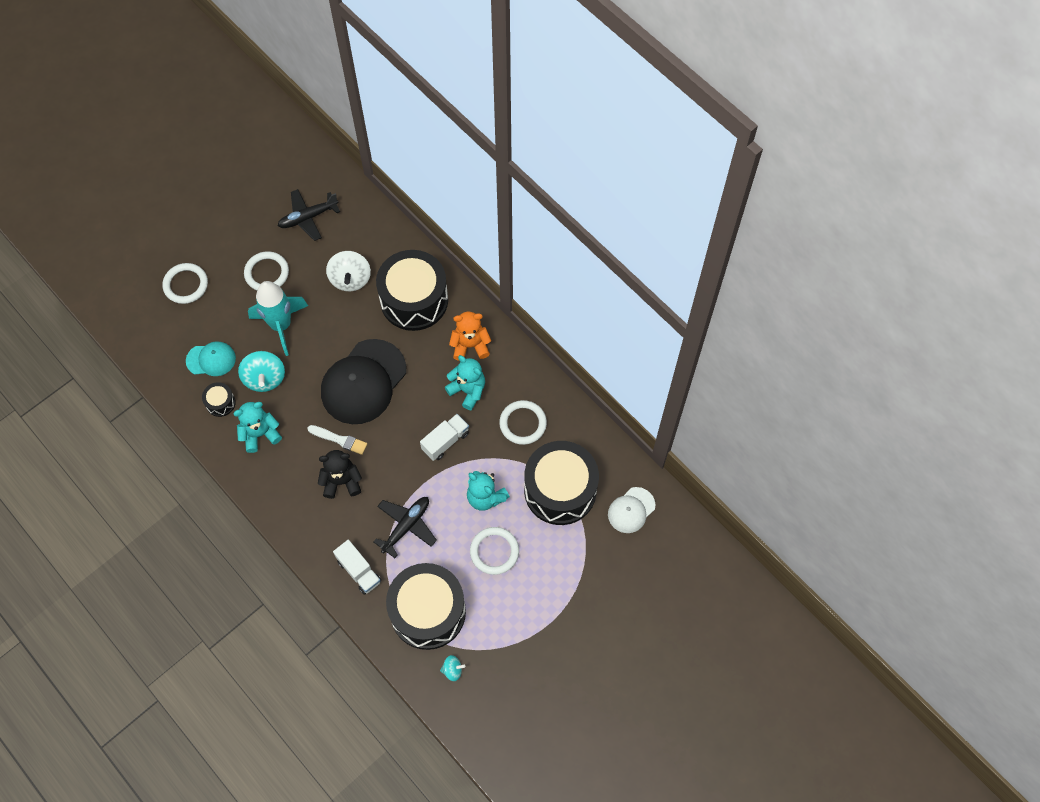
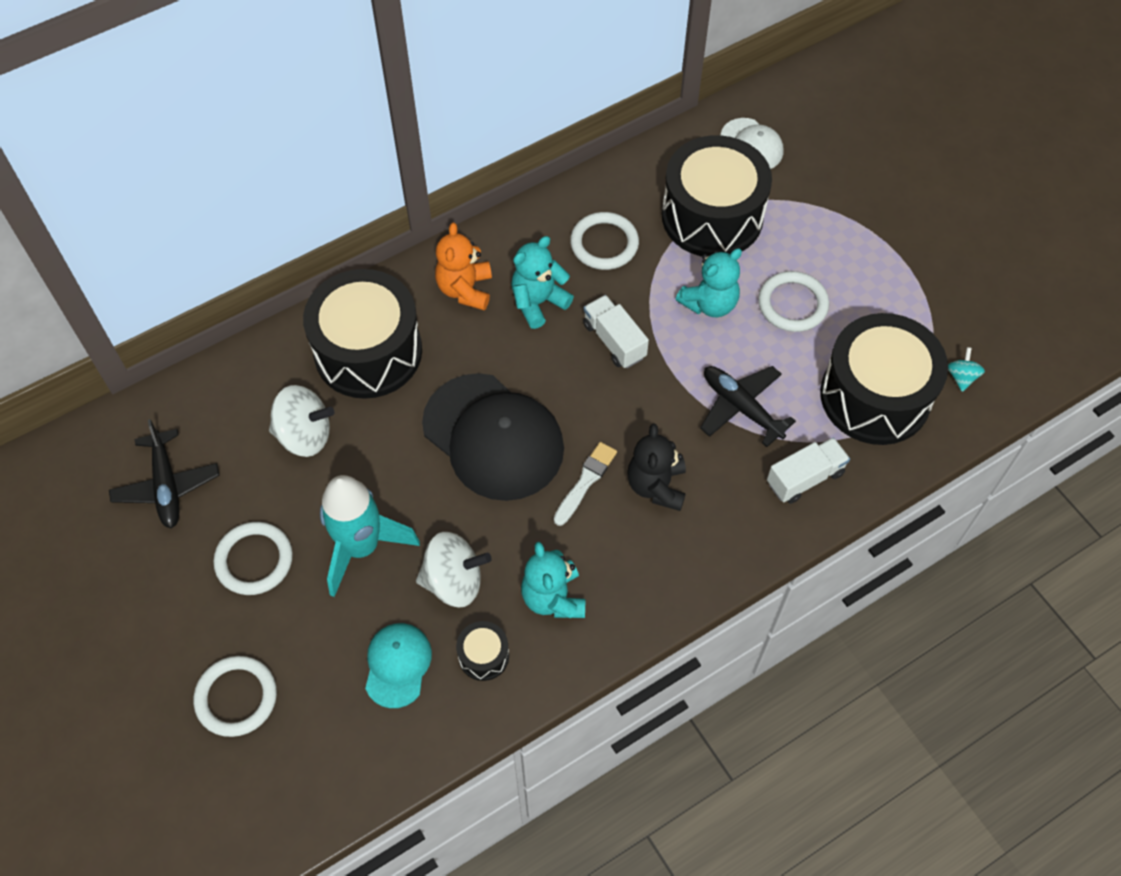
camera: 80 degrees left, 5 degrees down
turquoise spinning top [238,351,285,392] -> white spinning top [416,532,491,608]

